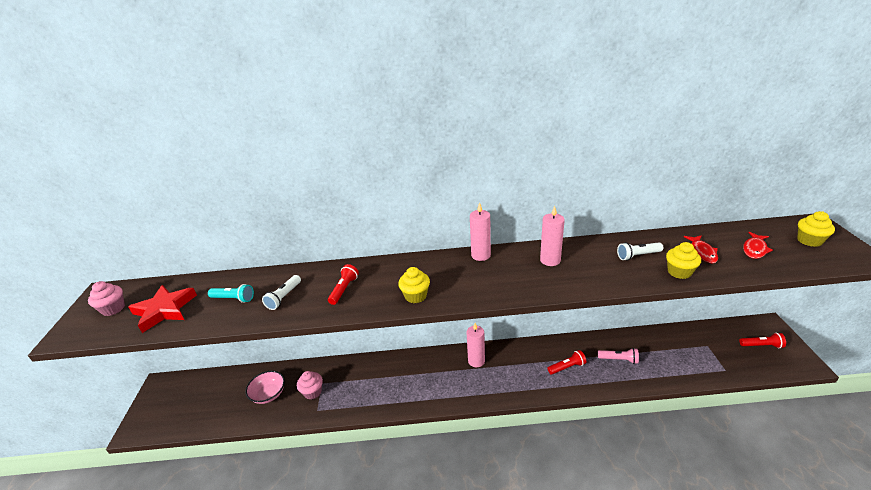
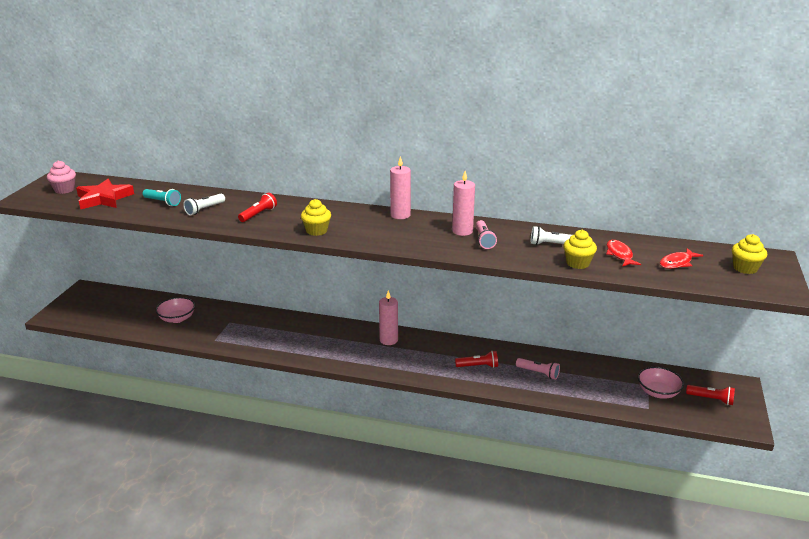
camera: 15 degrees right, 5 degrees down
pink cupcake [297,371,323,400] -> none
red fish [684,235,718,264] -> red fish turned 150 degrees clockwise [606,240,641,267]
none -> pink flashlight [476,220,497,249]
none -> pink bowl [638,367,684,399]

